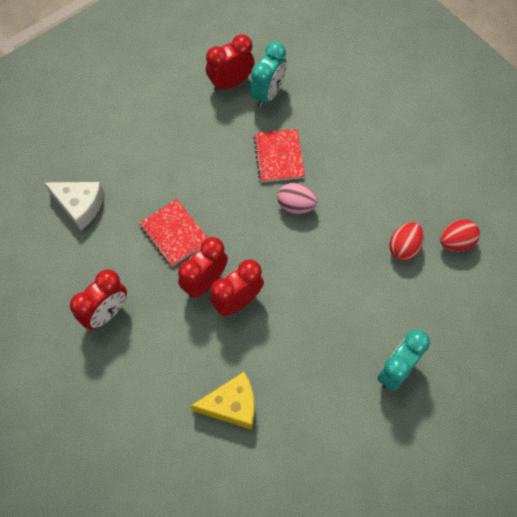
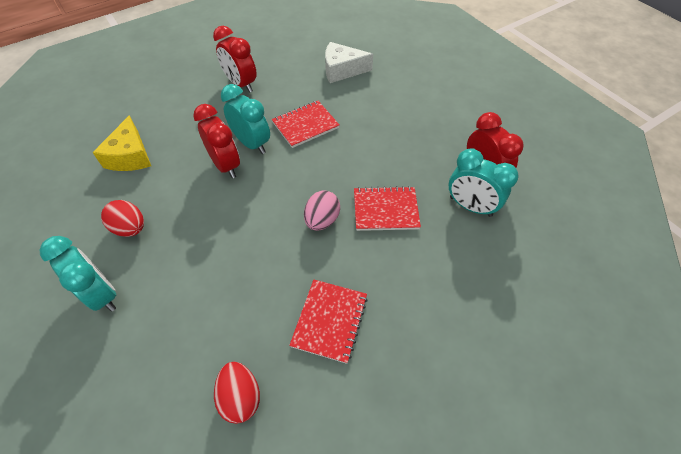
camera: 95 degrees right, 10 degrees down
white cheese [44,182,104,231] -> white cheese turned 60 degrees clockwise [325,42,373,83]
red clock [178,237,228,298] -> turquoise clock [221,84,270,154]
red egg [389,222,424,261] -> red egg moved to [101,200,144,237]
none -> red notebook [289,280,368,364]

